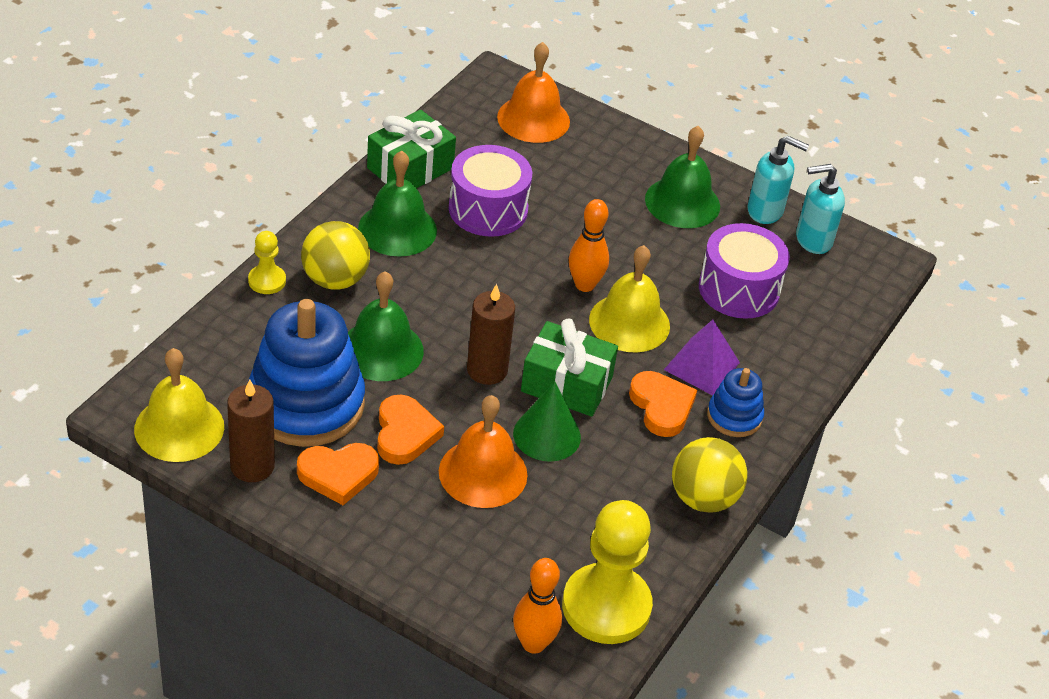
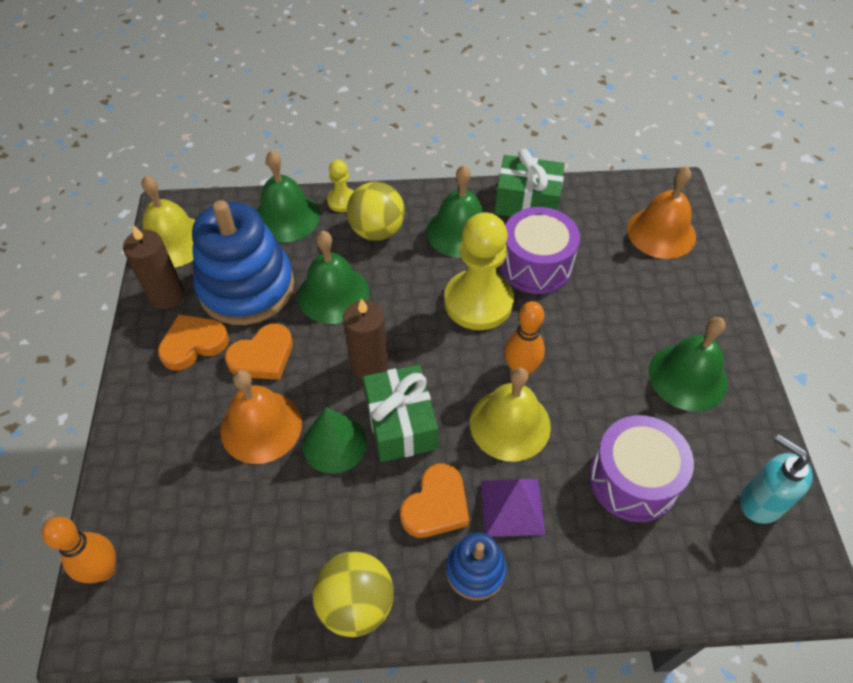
camera: 60 degrees right, 10 degrees up
orange heart [297,443,379,505] -> orange heart turned 105 degrees clockwise [158,314,229,371]
yellow pawn [562,500,653,644] -> yellow pawn moved to [444,212,514,330]
turquoise soap dispenser [748,136,809,224] -> none
none -> green bell [256,150,320,243]

